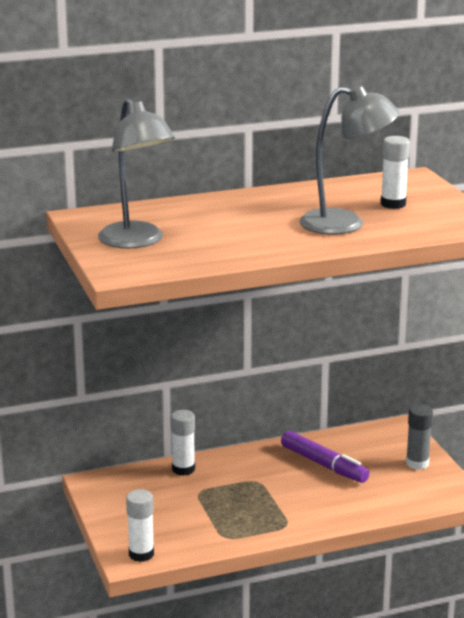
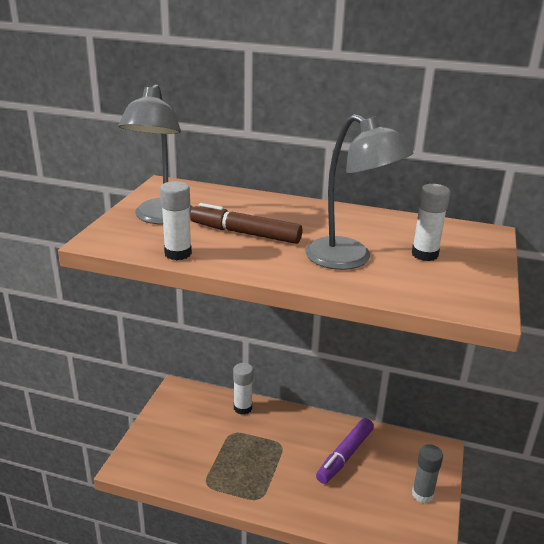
camera: 35 degrees right, 5 degrees up
white glue stick [126,489,154,562] -> white glue stick moved to [160,181,192,260]
purple marker [281,431,369,483] -> purple marker turned 45 degrees clockwise [316,418,374,484]
none -> brown marker [190,203,302,244]

